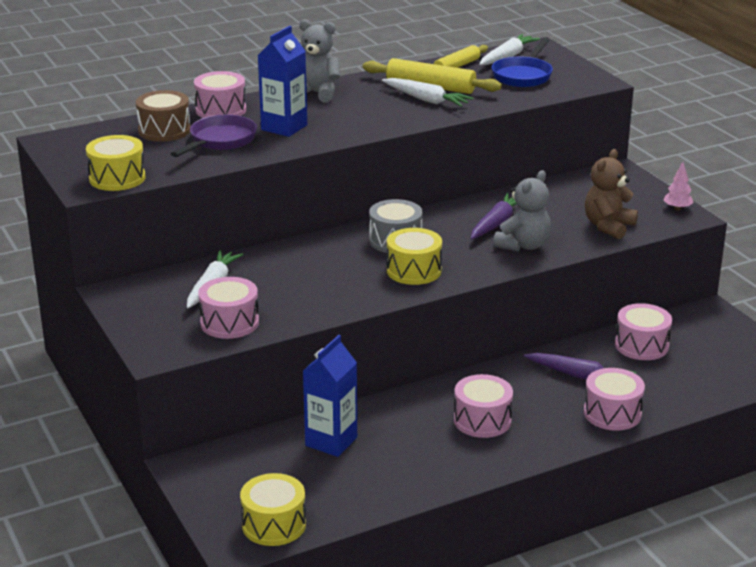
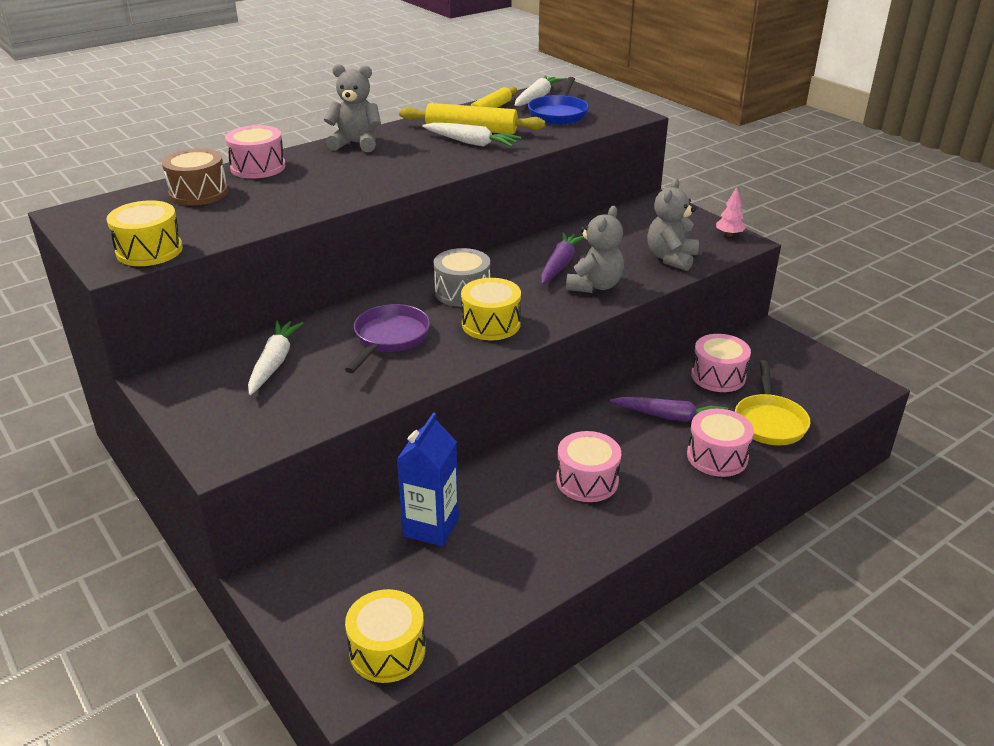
camera: 10 degrees left, 5 degrees up
purple pan [171,115,257,157] -> purple pan moved to [345,304,430,373]
pink drum [198,277,259,339] -> none
blue carton [258,26,307,137] -> none
brown teddy bear [585,149,638,239] -> grey teddy bear [647,179,699,271]
none -> yellow pan [735,360,810,445]

